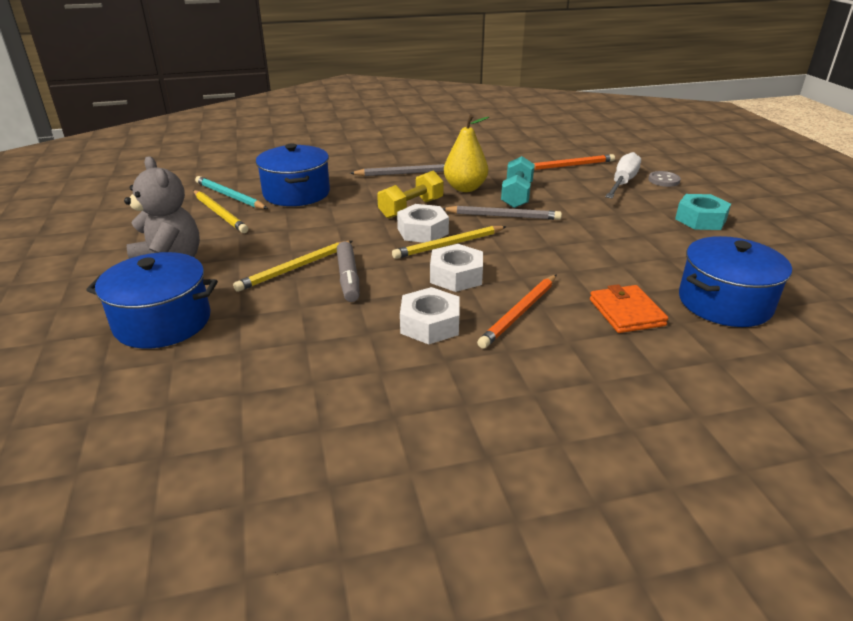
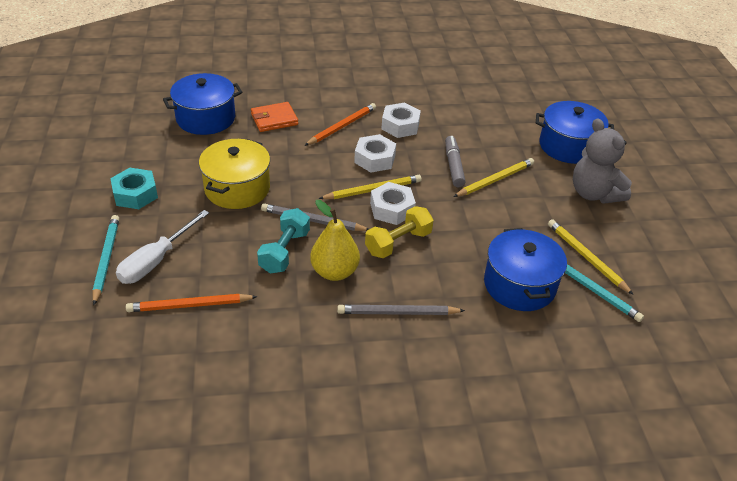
camera: 175 degrees left, 10 degrees up
orange wallet [590,284,668,333] -> orange wallet turned 75 degrees clockwise [251,102,298,132]
grey button [648,171,681,187] -> turquoise pencil [92,215,119,305]
none -> yellow pot [199,139,270,209]

